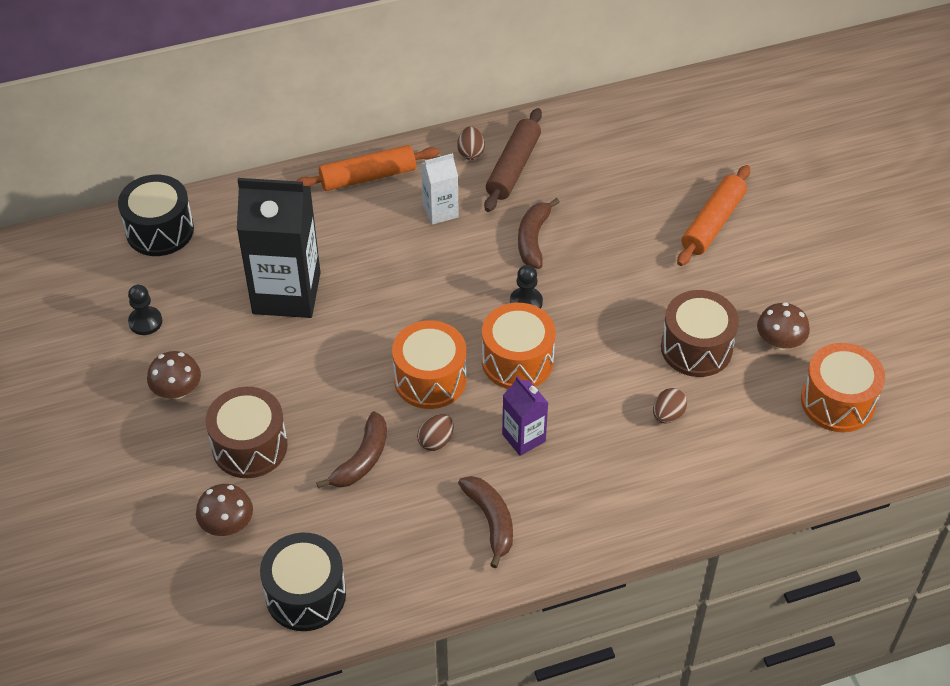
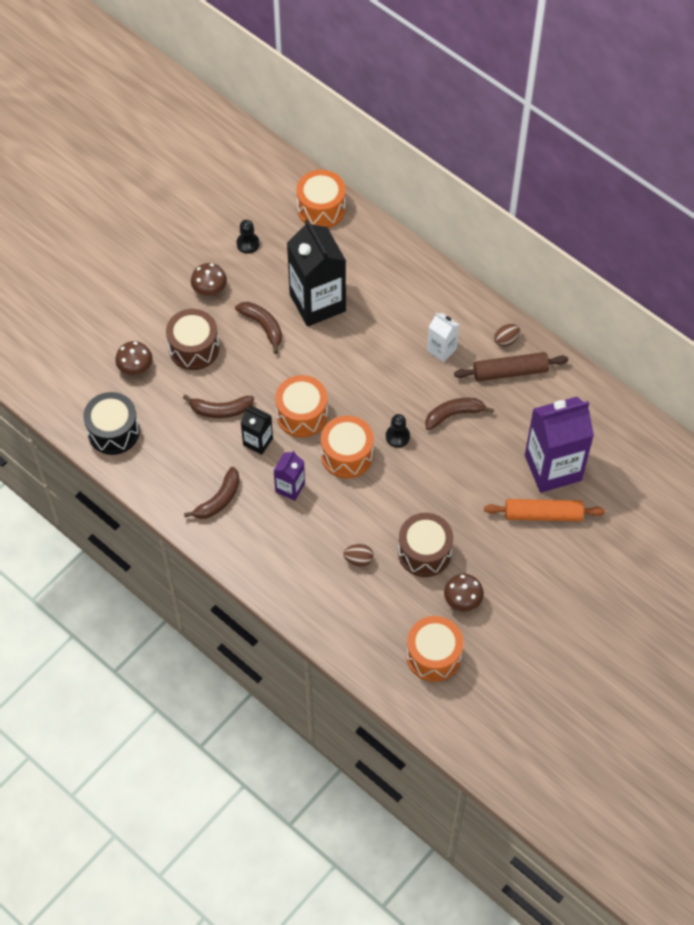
camera: 60 degrees right, 10 degrees up
black drum [118,175,194,256] -> orange drum [296,170,346,228]
orange rolling pin [296,145,440,191] -> none
brown egg [417,414,454,451] -> black carton [241,406,273,455]
none -> brown banana [235,302,282,354]
none -> purple carton [525,397,594,493]

